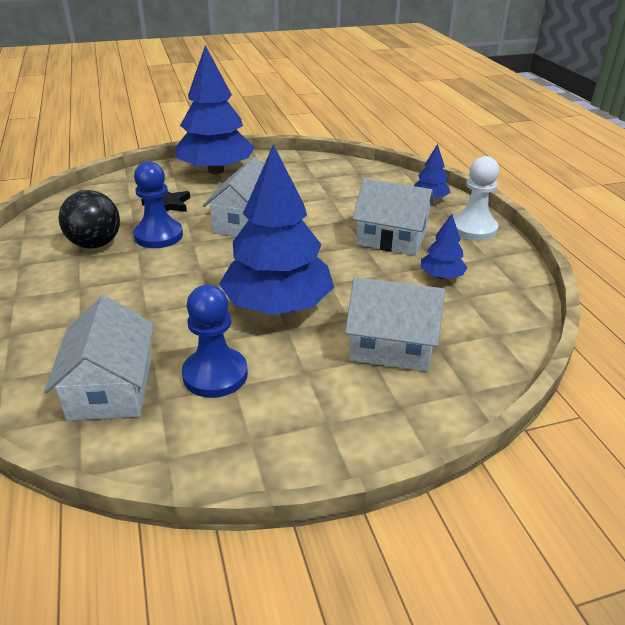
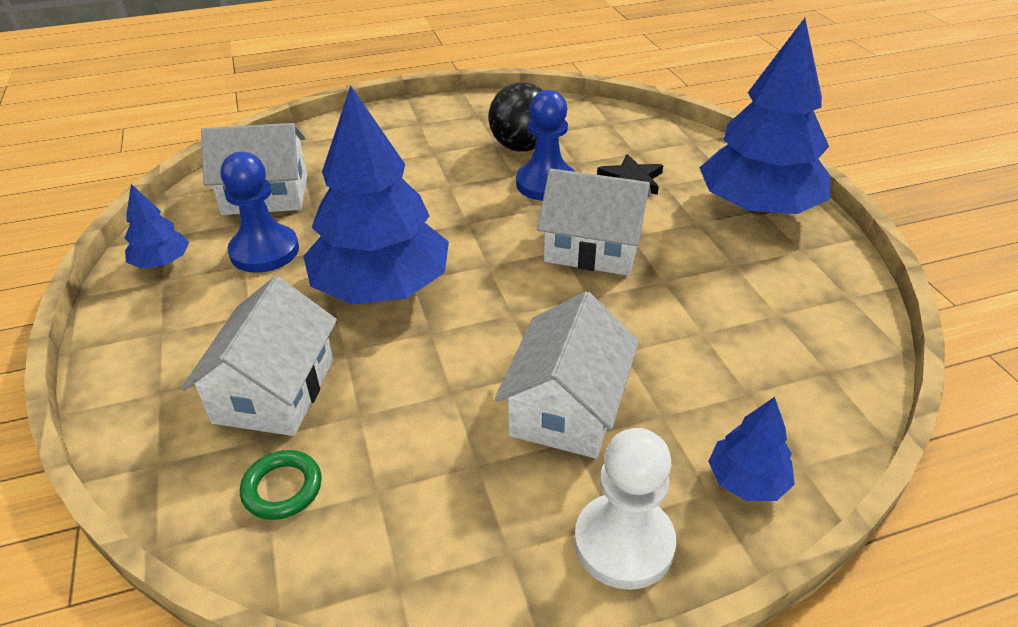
camera: 90 degrees right, 5 degrees up
blue tree [421,214,468,279] -> blue tree moved to [125,184,189,269]
none -> green ring [240,450,322,520]

